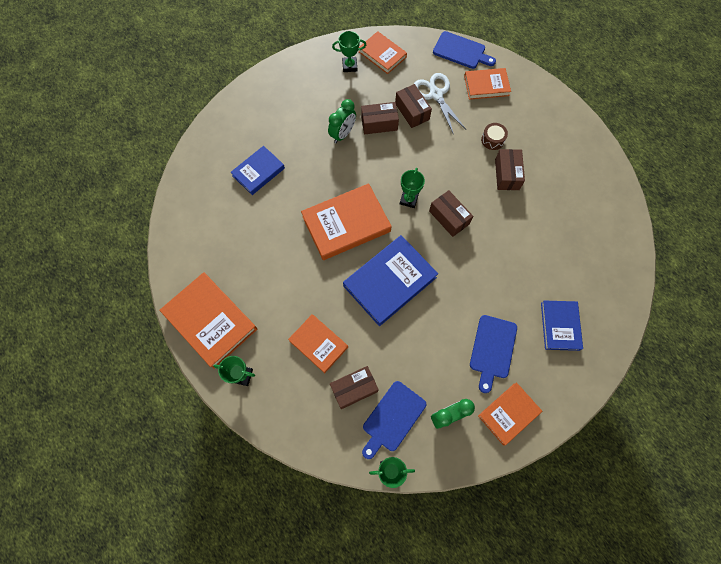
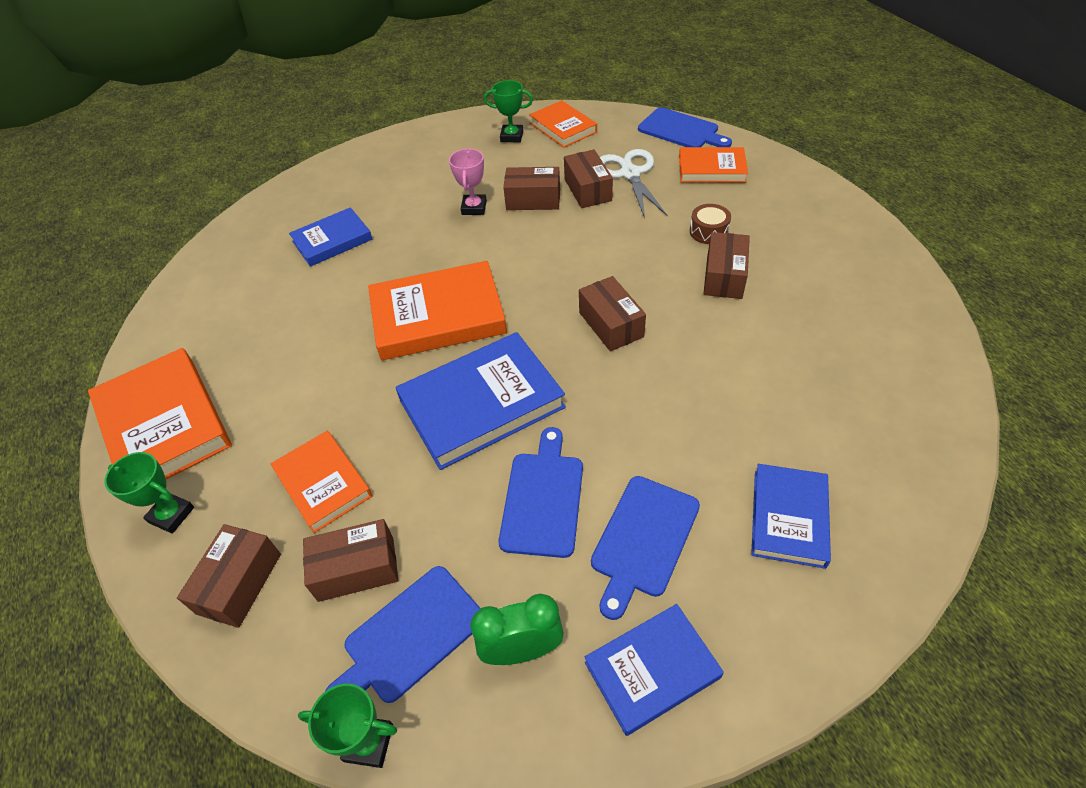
camera: 15 degrees right, 20 degrees down
green clock [328,99,356,143] -> pink trophy [449,149,487,215]
green trophy [400,168,425,208] -> none
orange book [478,382,542,445] -> blue book [584,604,724,736]
none -> brown box [177,524,281,628]
none -> blue cutting board [499,427,583,558]

